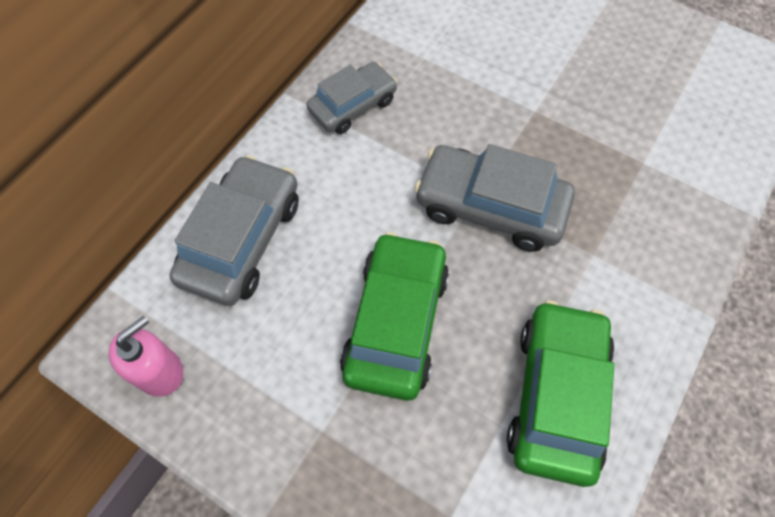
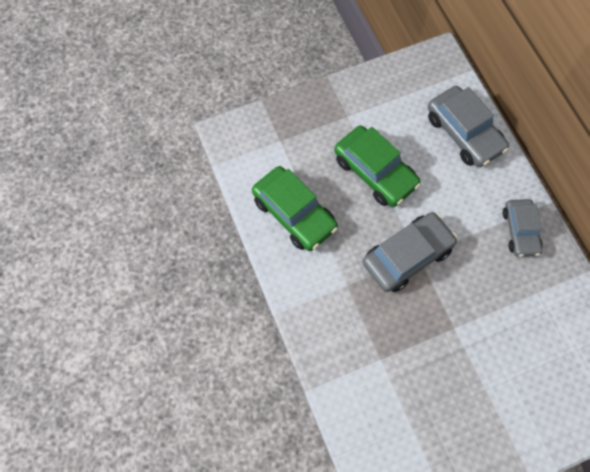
camera: 125 degrees right, 5 degrees up
pink soap dispenser [109,316,183,397] -> none

